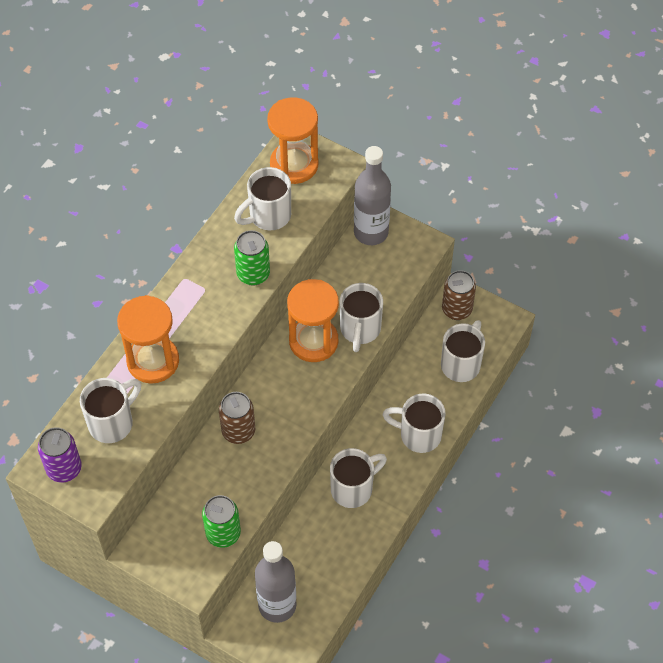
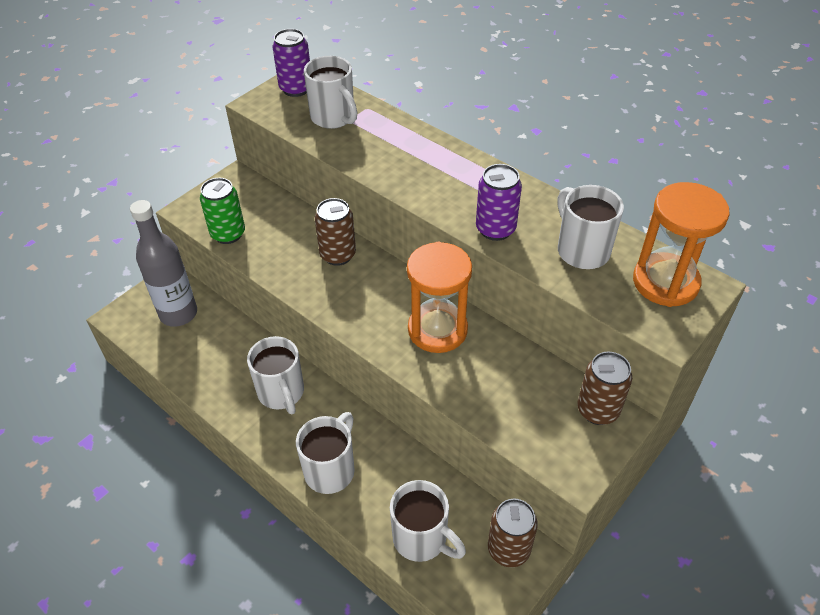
camera: 100 degrees right, 10 degrees down
orange hourglass [117,295,179,384] -> none
green can [234,230,270,286] -> purple can [476,164,522,241]
white mug [340,283,383,352] -> none
grey bottle [354,146,391,245] -> brown can [577,352,632,425]

